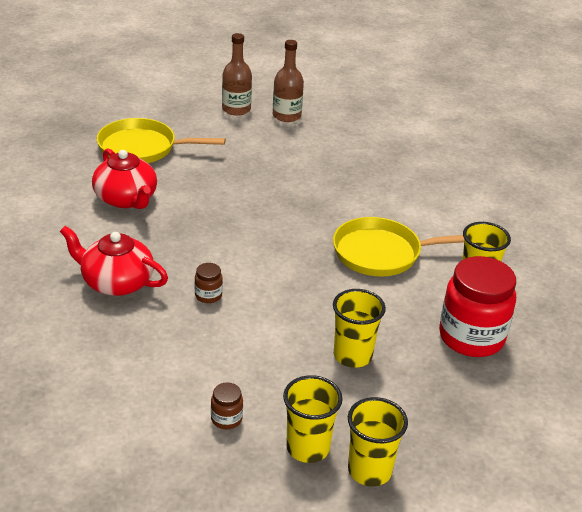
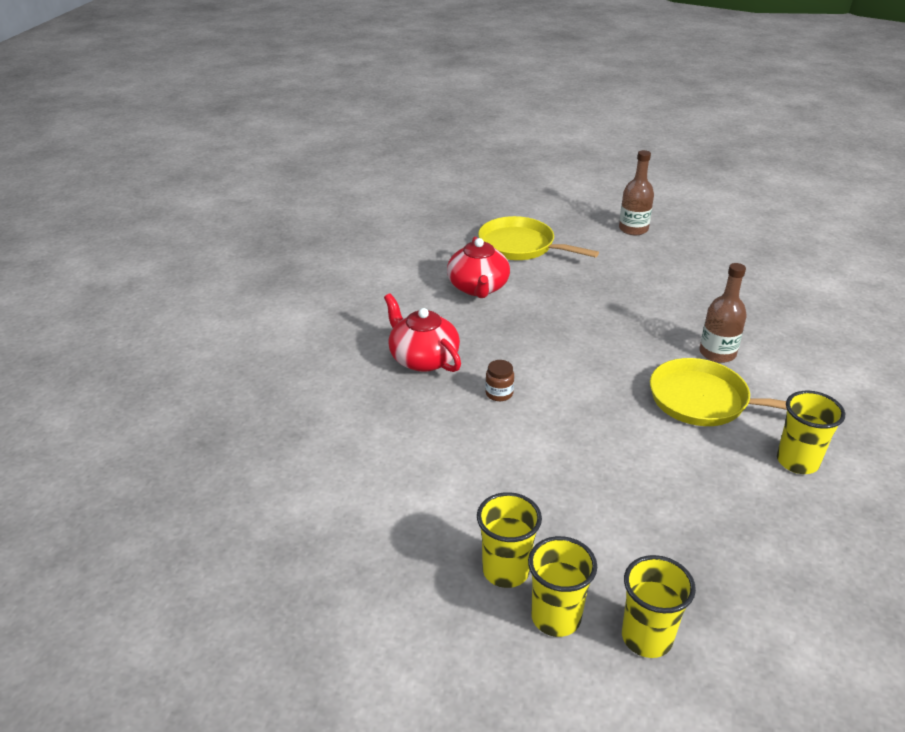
camera: 30 degrees right, 0 degrees up
brown jar [211,383,243,430] -> none
brown bottle [273,40,304,122] -> brown bottle moved to [699,263,747,363]
yellow cup [333,289,386,368] -> yellow cup moved to [622,555,696,658]
red jar [439,256,516,357] -> none

